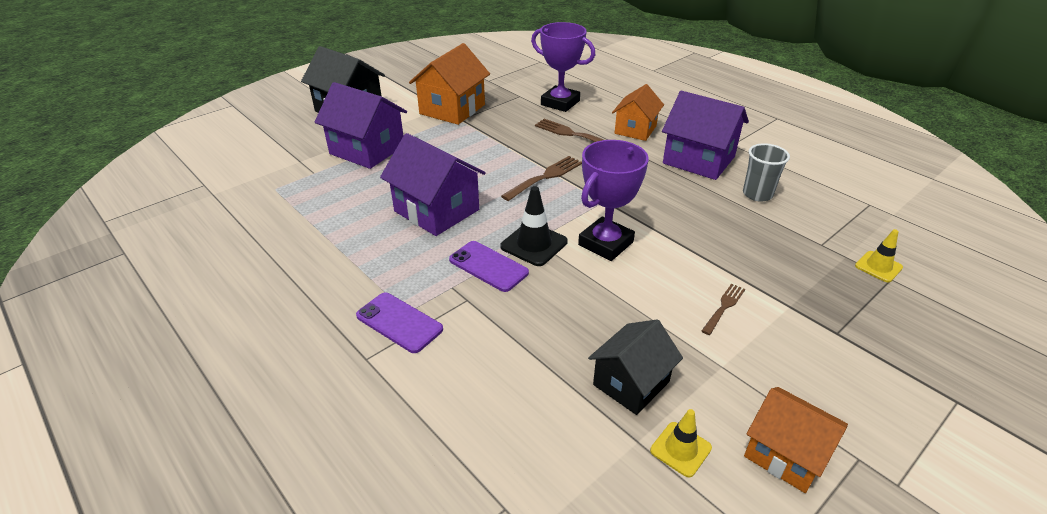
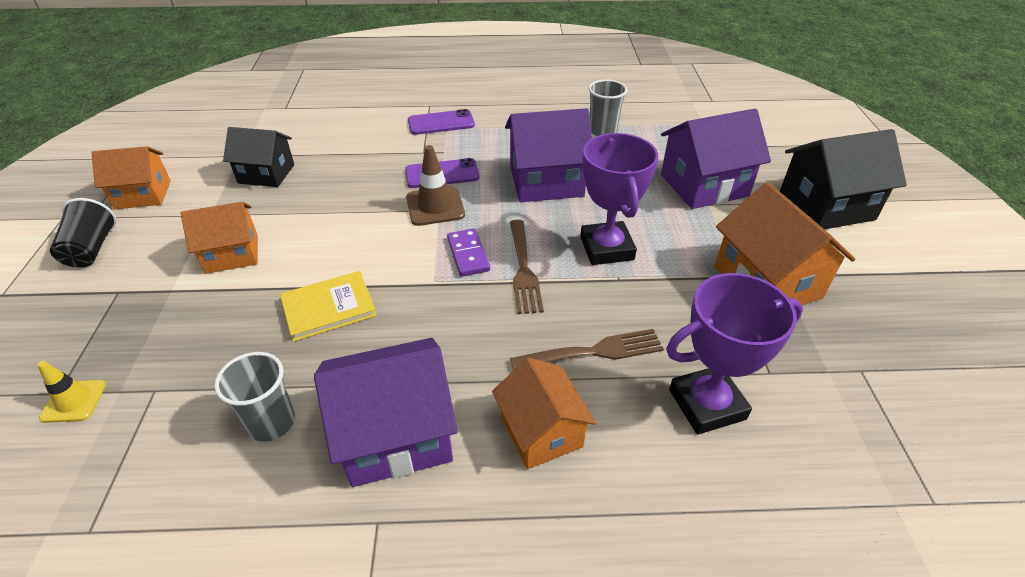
camera: 130 degrees right, 5 degrees up
black traffic cone [500,186,568,266] -> brown traffic cone [406,145,465,226]
purple trophy [578,140,649,261] -> purple trophy moved to [580,133,658,265]
black house [588,319,683,415] -> black house turned 75 degrees counterclockwise [223,127,294,187]
yellow traffic cone [650,409,712,477] -> none
brown fork [702,283,745,335] -> orange house [181,202,258,274]
none -> black cup [50,198,116,268]
none -> yellow book [280,271,377,342]
none -> purple domino [447,229,490,277]
none -> grey cup [589,79,627,136]

